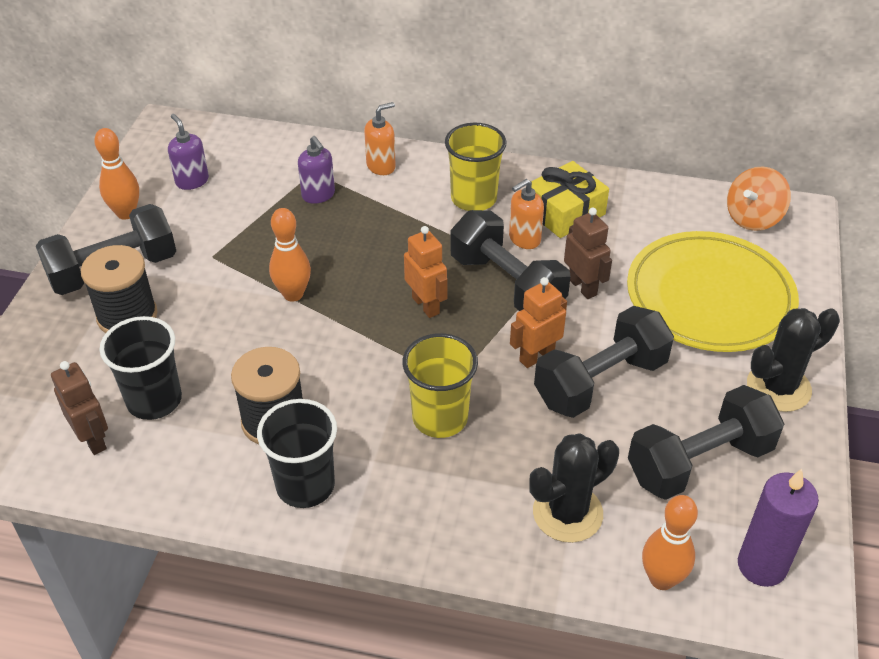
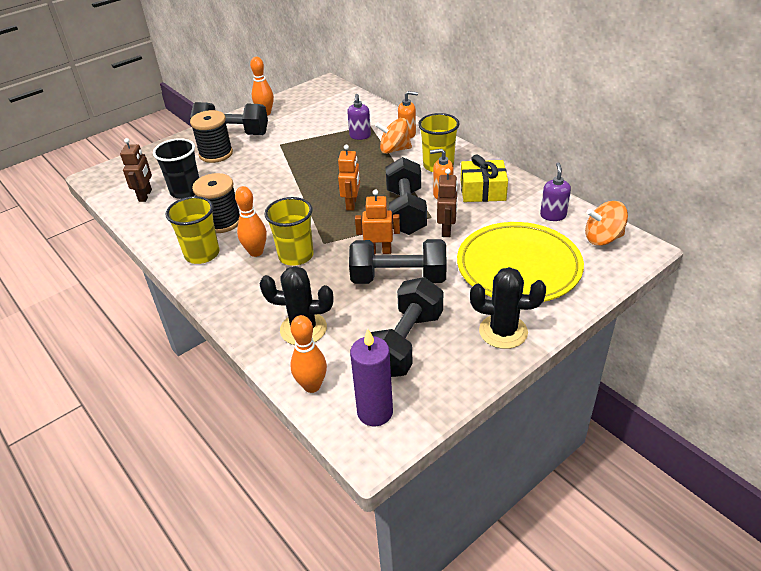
camera: 40 degrees right, 5 degrees down
purple soap dispenser [168,114,209,190] -> purple soap dispenser moved to [540,162,571,221]
black cup [257,399,337,508] -> yellow cup [165,196,219,264]
orange bowling pin [269,208,311,302] -> orange bowling pin moved to [235,186,267,257]
black dumbbell [628,385,784,500] -> black dumbbell turned 75 degrees counterclockwise [371,277,443,377]
none -> orange spinning top [375,118,412,154]

